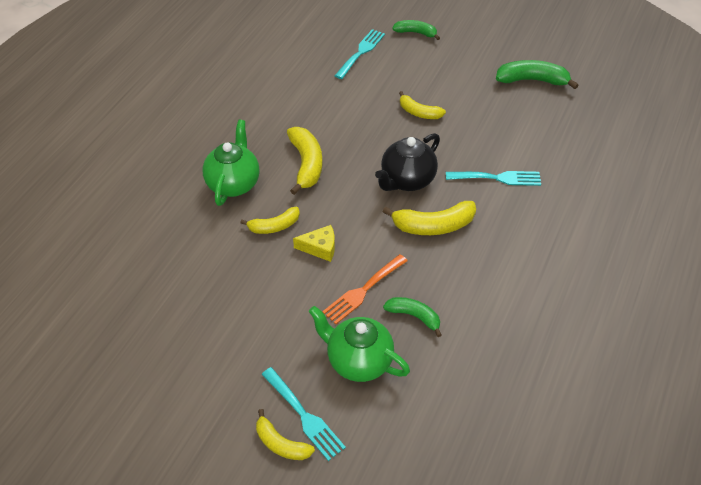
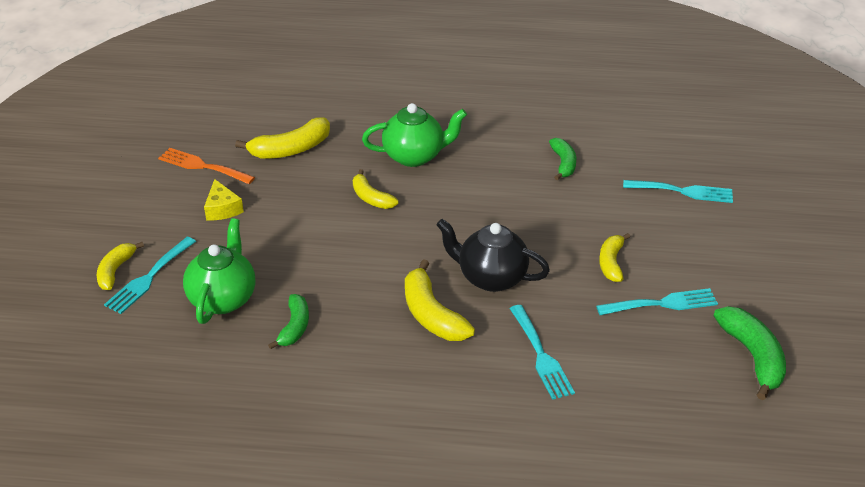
camera: 70 degrees right, 10 degrees down
yellow banana [287,127,323,195] -> yellow banana moved to [235,117,330,159]
yellow cheese [293,225,335,262] -> yellow cheese moved to [204,179,244,220]
orange fork [322,254,408,324] -> orange fork moved to [158,148,255,184]
green banana [392,20,440,40] -> green banana moved to [549,138,576,180]
none -> turquoise fork [596,288,718,315]

